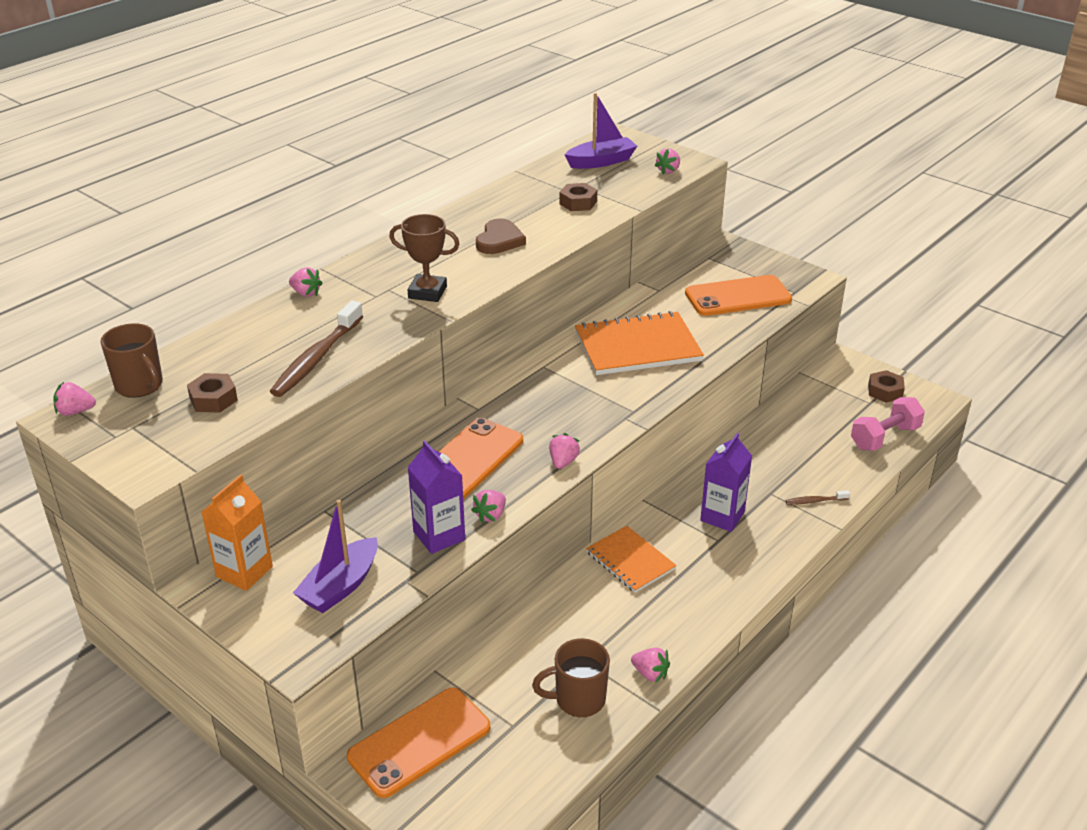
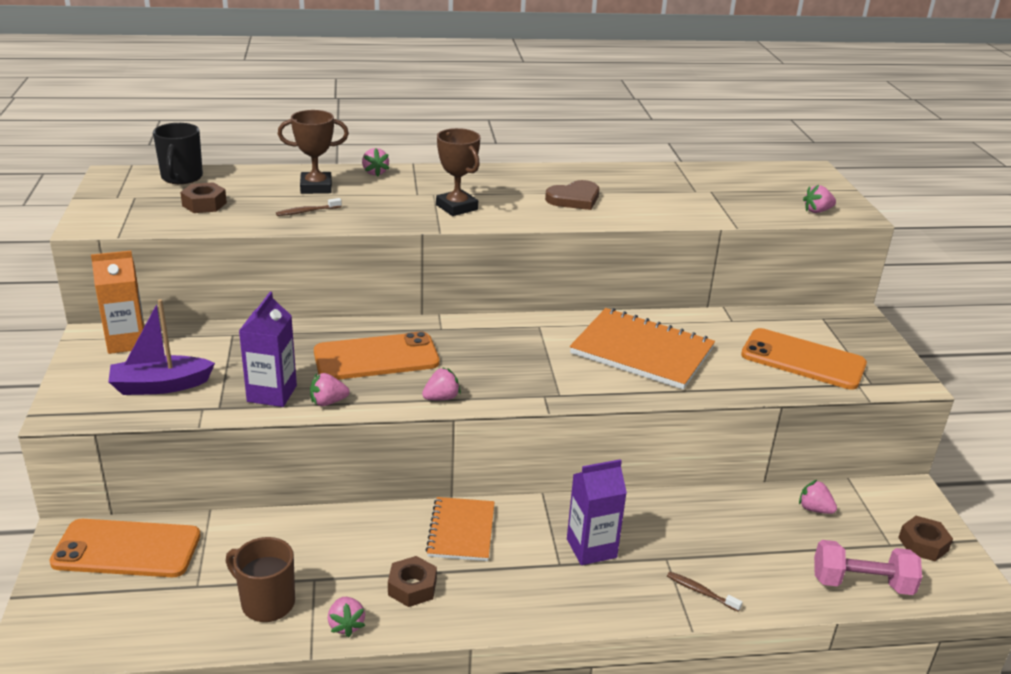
camera: 40 degrees right, 5 degrees down
pink strawberry [53,382,96,416] -> pink strawberry moved to [799,480,837,514]
brown mug [100,323,163,398] -> black mug [153,123,203,184]
brown toothbrush [270,301,363,397] -> brown toothbrush [276,198,342,216], size x0.46
brown nut [559,183,597,211] -> brown nut moved to [388,556,437,607]
purple boat [565,93,637,169] -> none
none -> brown trophy [278,110,349,194]

